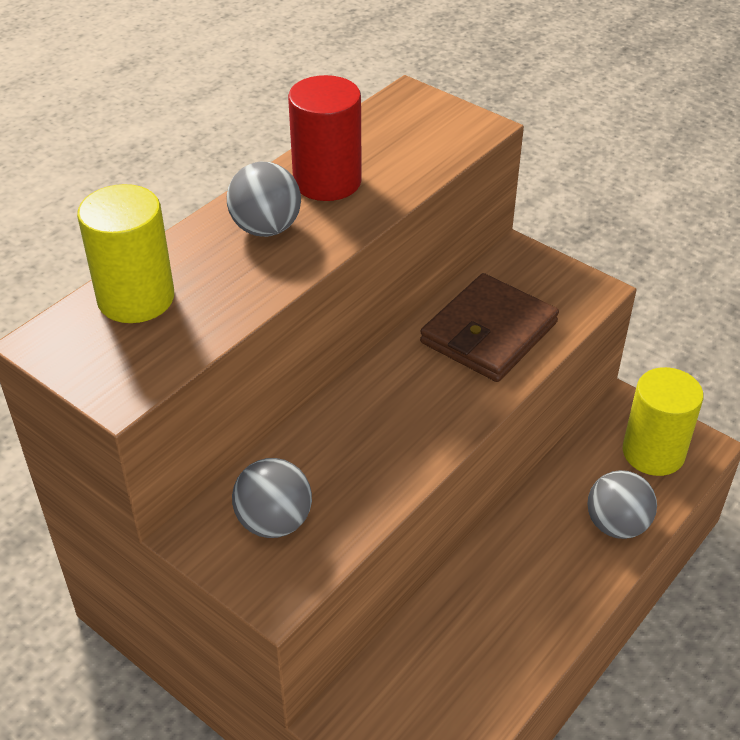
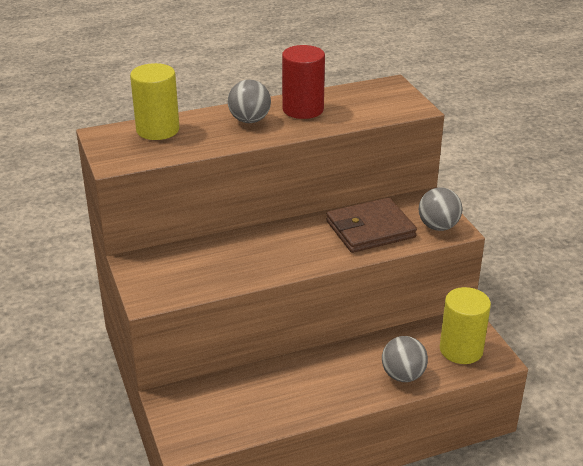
camera: 30 degrees right, 10 degrees down
grey ball [232,458,312,538] -> grey ball moved to [418,187,462,231]

